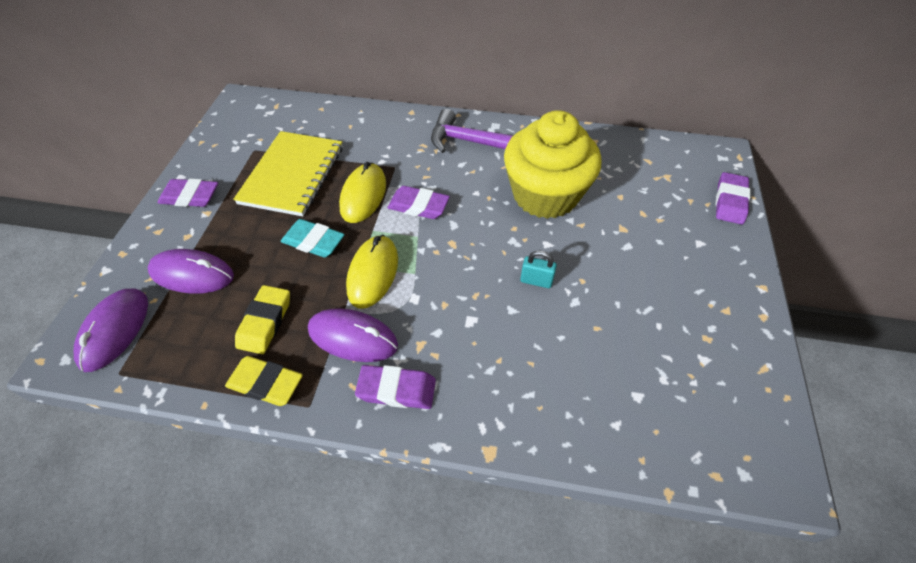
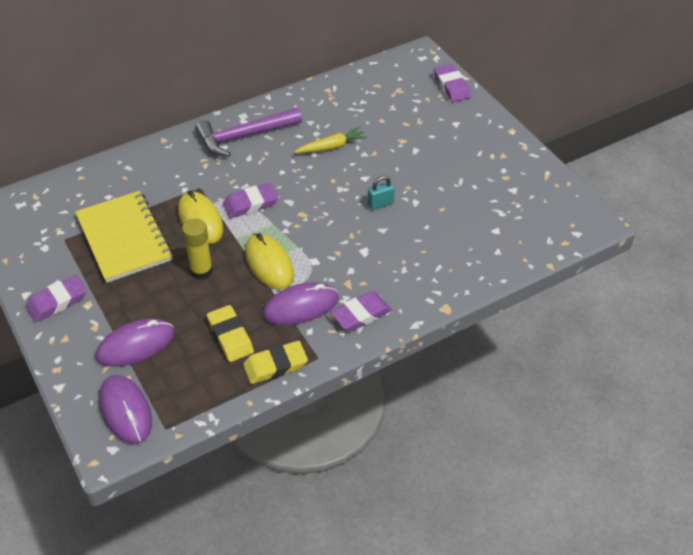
camera: 40 degrees left, 5 degrees down
turquoise eraser [281,219,345,258] -> yellow glue stick [182,218,213,280]
yellow cupcake [504,110,602,219] -> yellow carrot [294,127,367,153]

